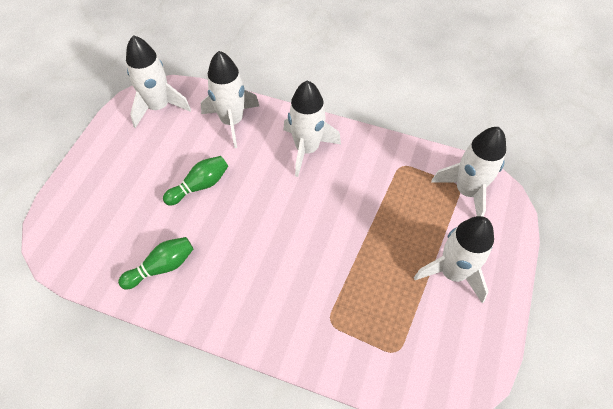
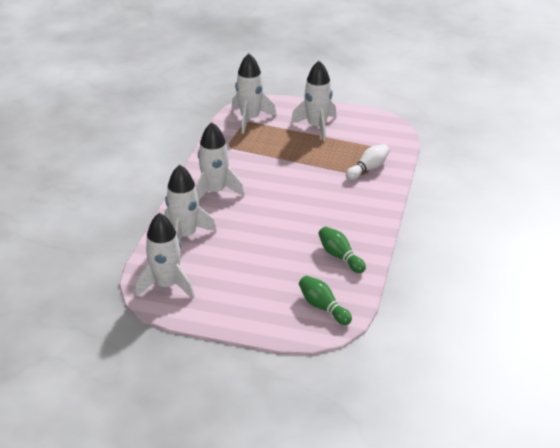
camera: 95 degrees left, 20 degrees down
green bowling pin [163,156,228,206] -> green bowling pin moved to [299,276,352,325]
none -> white bowling pin [346,144,390,180]

